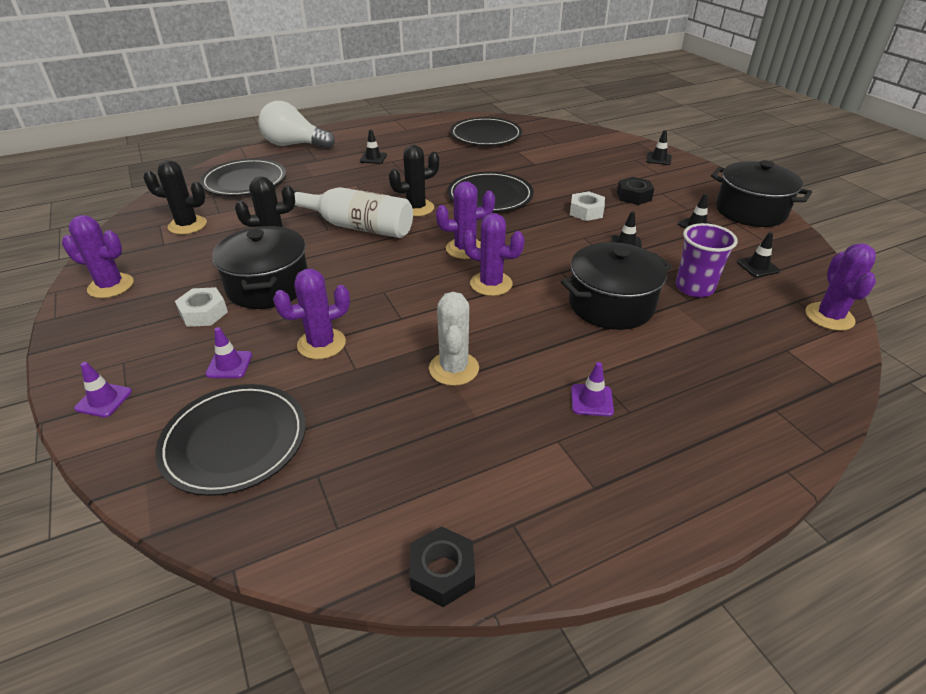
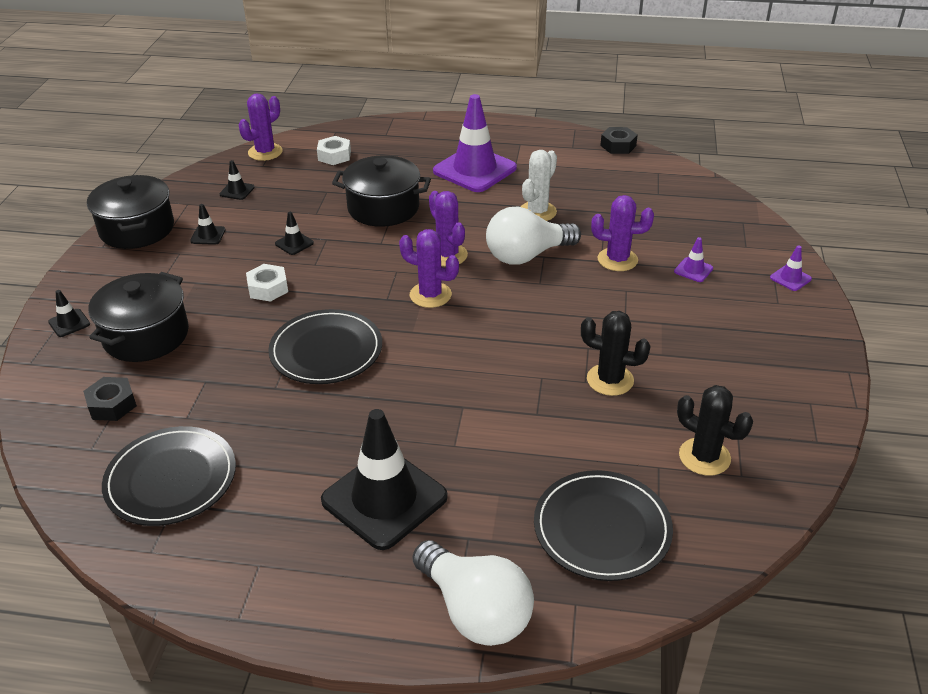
camera: 145 degrees left, 0 degrees up
purple cactus [62,215,133,298] -> none
black plate [155,384,306,496] -> none
white nut [175,287,228,327] -> white nut moved to [317,136,351,165]
black pot [212,226,308,309] -> black pot moved to [88,272,189,362]
white bottle [294,187,413,238] -> none
black traffic cone [360,129,387,164] -> black traffic cone [321,409,448,550], size x2.41
black cactus [389,145,440,217] -> none
purple traffic cone [571,362,614,416] -> purple traffic cone [433,94,517,192], size x2.41
black nut [617,177,654,205] -> black nut moved to [83,377,137,421]
purple cup [676,223,738,297] -> none
none -> white light bulb [486,207,581,265]

